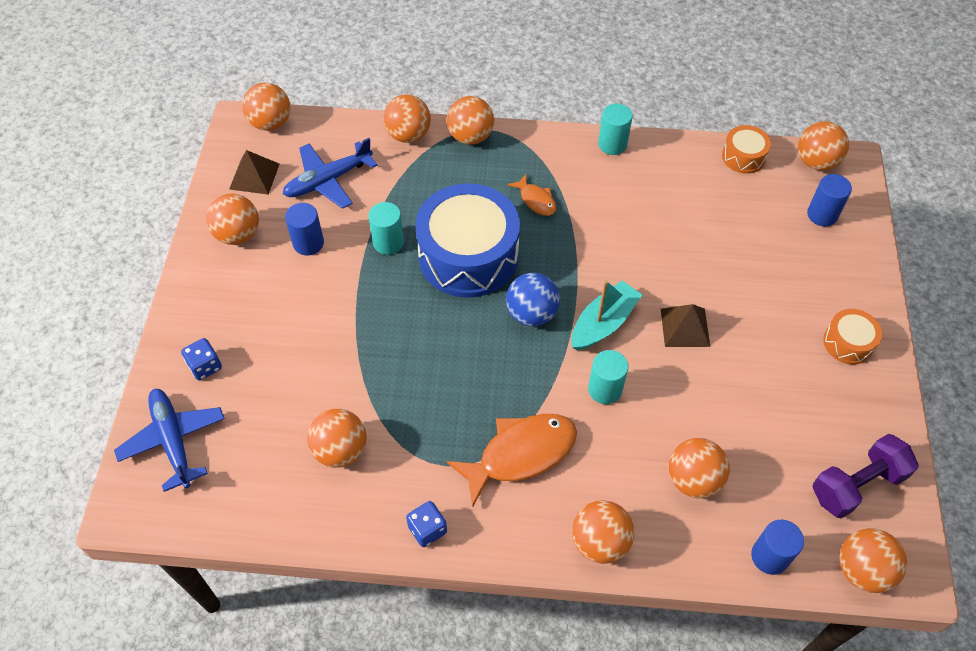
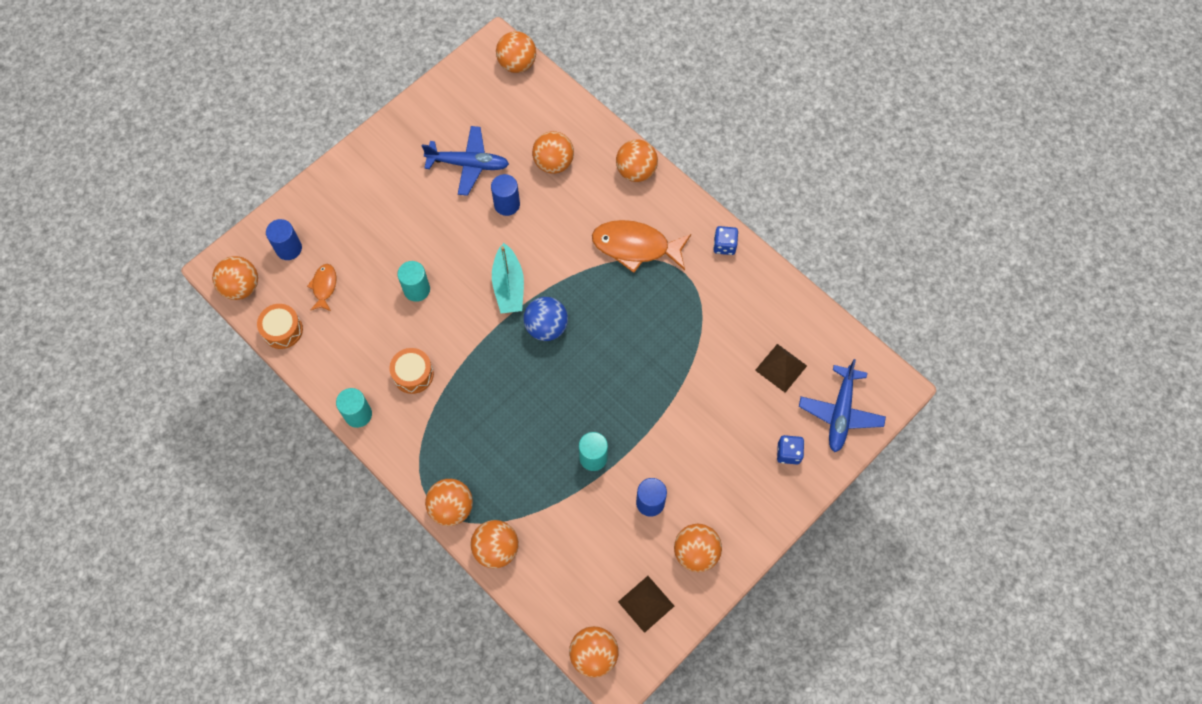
camera: 140 degrees left, 10 degrees up
blue plane [283,138,378,209] -> blue plane moved to [422,126,509,196]
orange ball [307,409,367,468] -> none
blue drum [415,183,520,298] -> none
orange fish [508,174,556,216] -> orange fish moved to [307,264,336,311]
turquoise boat [572,280,642,350] -> turquoise boat turned 90 degrees counterclockwise [492,243,524,313]
turquoise cylinder [588,350,628,404] -> turquoise cylinder moved to [397,261,430,302]
brown pyramid [661,304,710,347] -> brown pyramid moved to [755,344,807,392]
blue cylinder [751,520,804,575] -> blue cylinder moved to [491,174,520,216]
purple dumbbell [812,434,919,519] -> none
orange drum [823,309,882,364] -> orange drum moved to [389,348,434,394]

